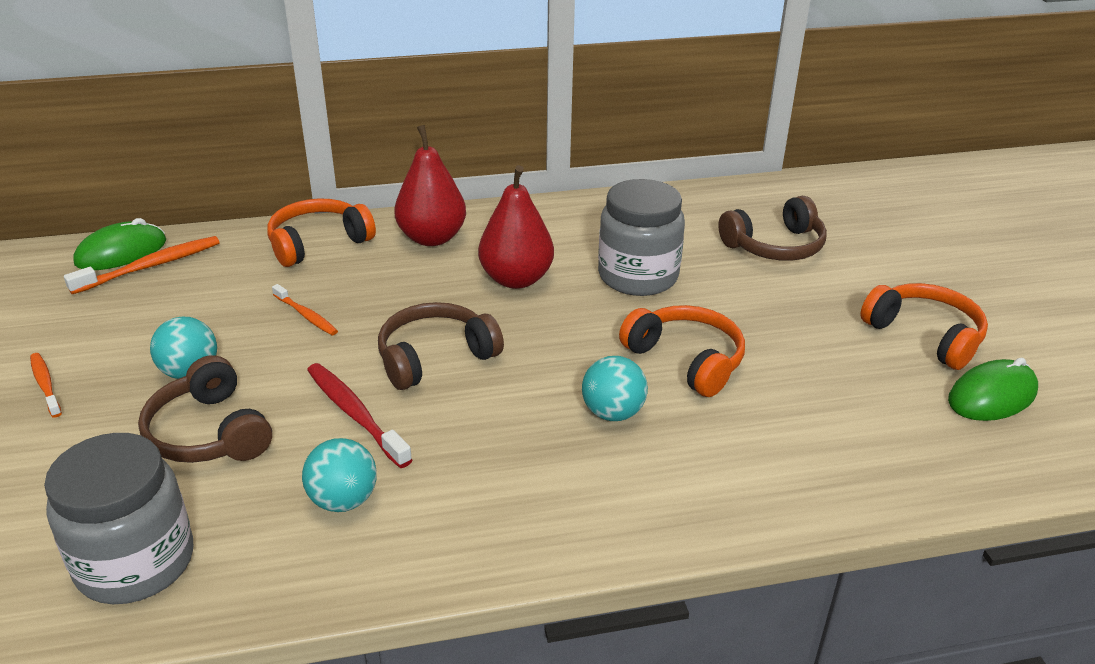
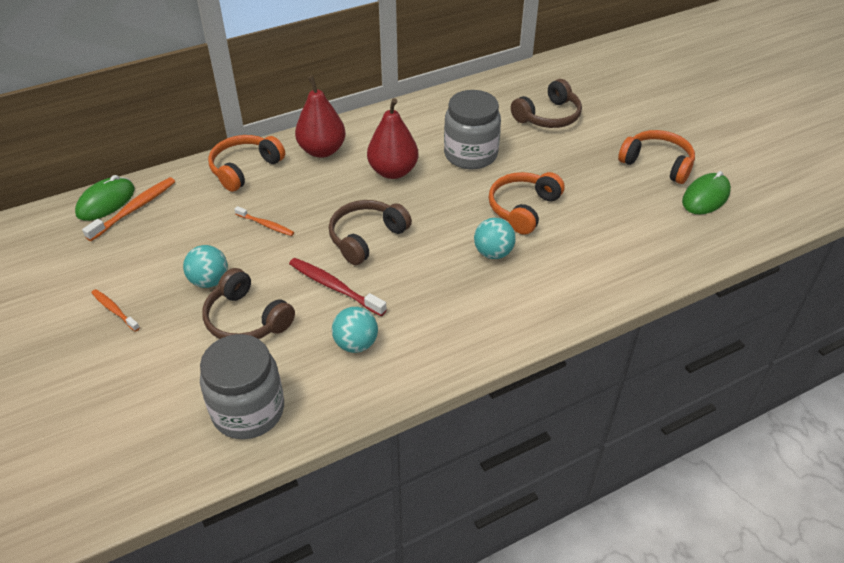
camera: 15 degrees left, 10 degrees up
orange headphones [619,305,745,397] -> orange headphones turned 90 degrees counterclockwise [489,172,565,235]

